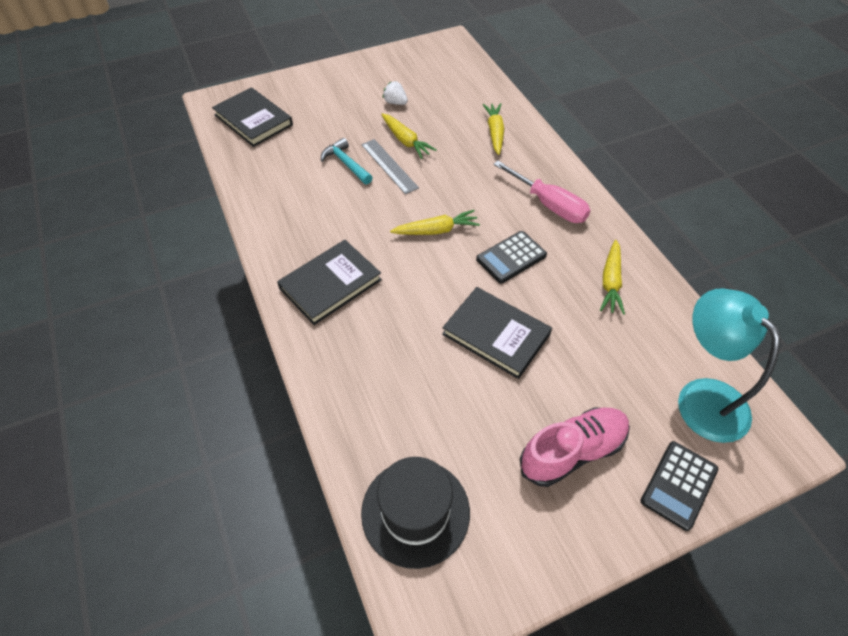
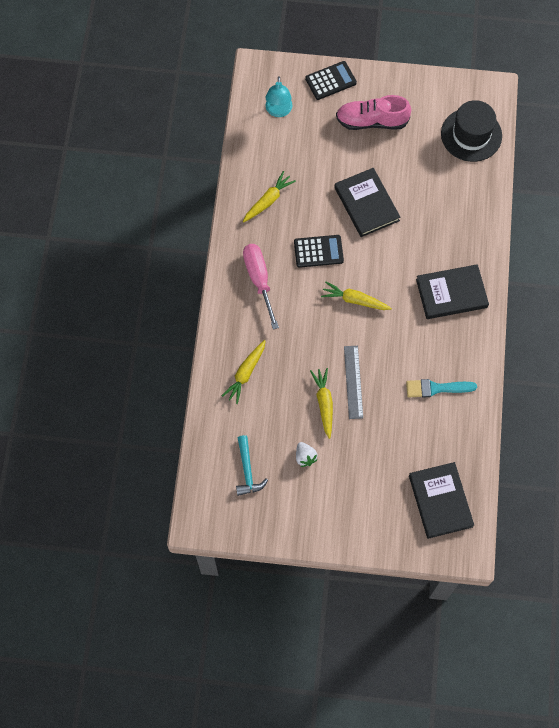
camera: 150 degrees left, 15 degrees up
turquoise hammer [321,138,373,185] -> turquoise hammer moved to [236,435,268,496]
turquoise lamp [678,288,781,443] -> turquoise lamp [266,76,292,117], size x0.61
none -> turquoise brush [406,379,477,398]

